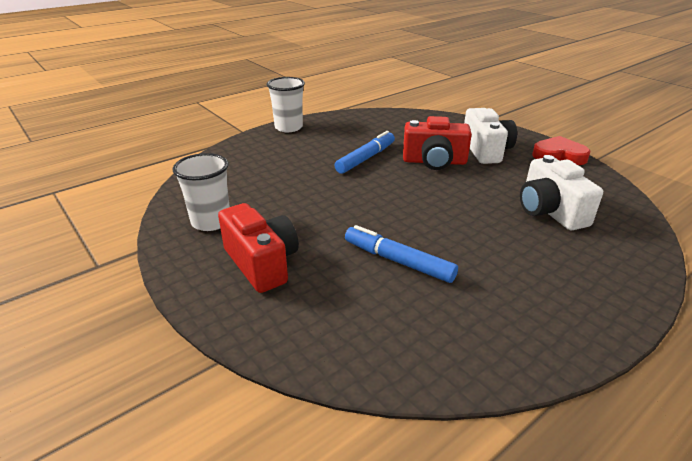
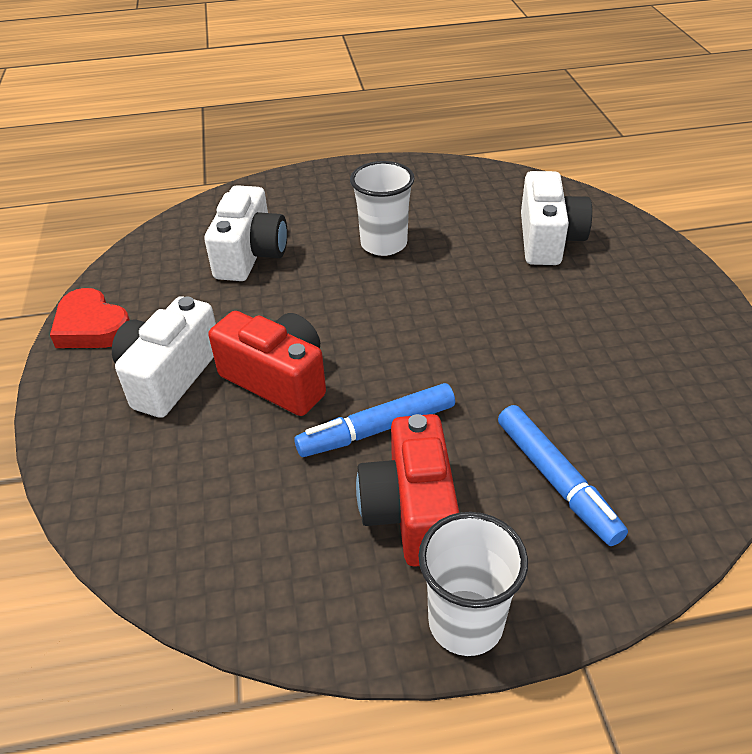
camera: 150 degrees left, 10 degrees up
white cup [173,153,230,231] -> white cup moved to [350,161,415,256]
red camera [218,203,299,293] -> red camera moved to [356,414,459,567]
blue marker [345,225,458,283] -> blue marker moved to [498,405,628,546]
none -> white camera [521,171,592,265]

